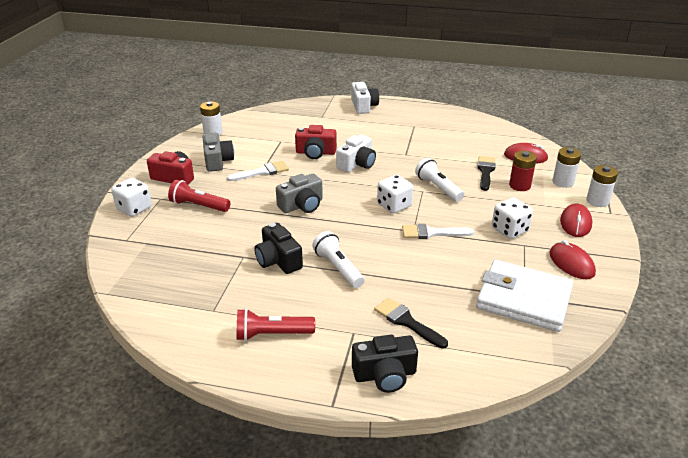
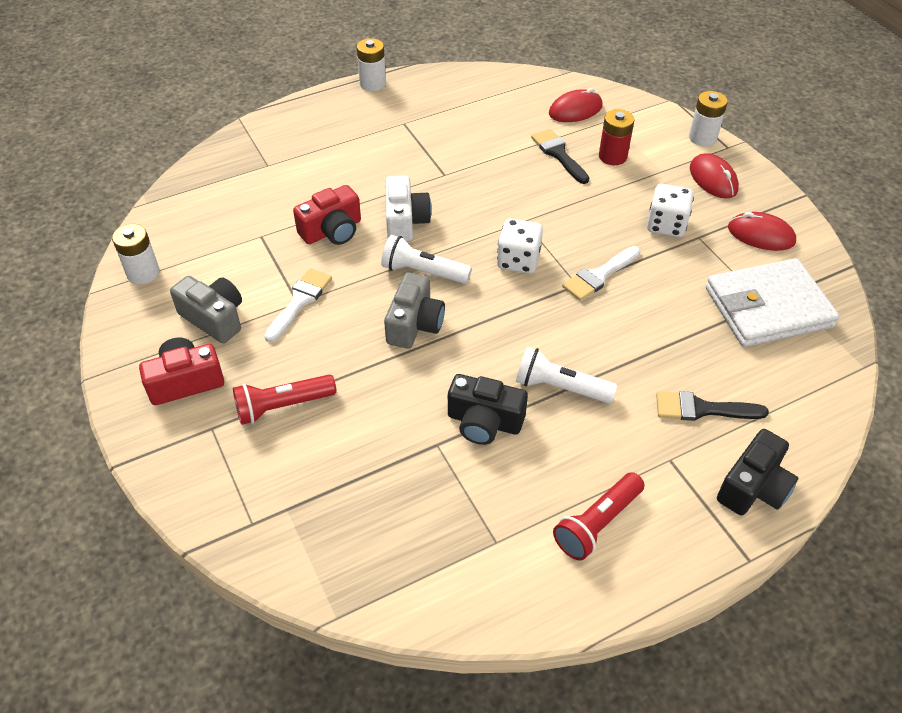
camera: 40 degrees left, 15 degrees up
white dice [111,178,152,217] -> none
white camera [351,82,379,114] -> none
white flashlight [415,158,464,202] -> white flashlight moved to [381,235,472,284]
white battery [552,147,581,188] -> white battery moved to [357,38,386,91]

